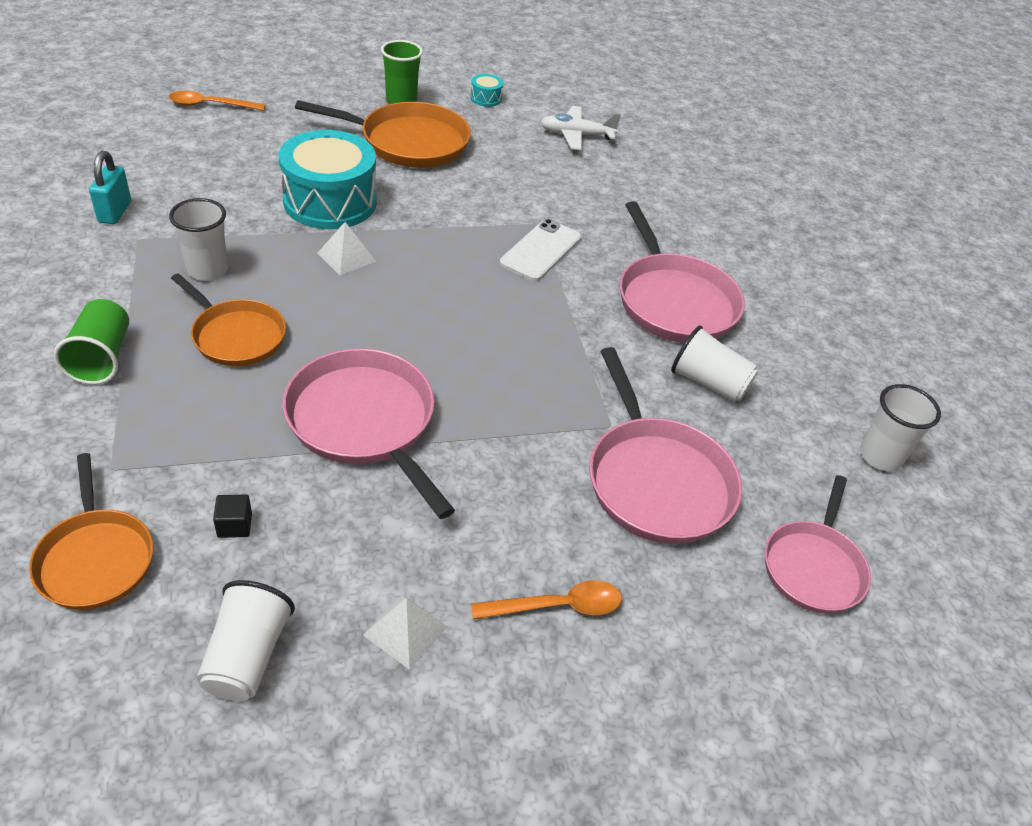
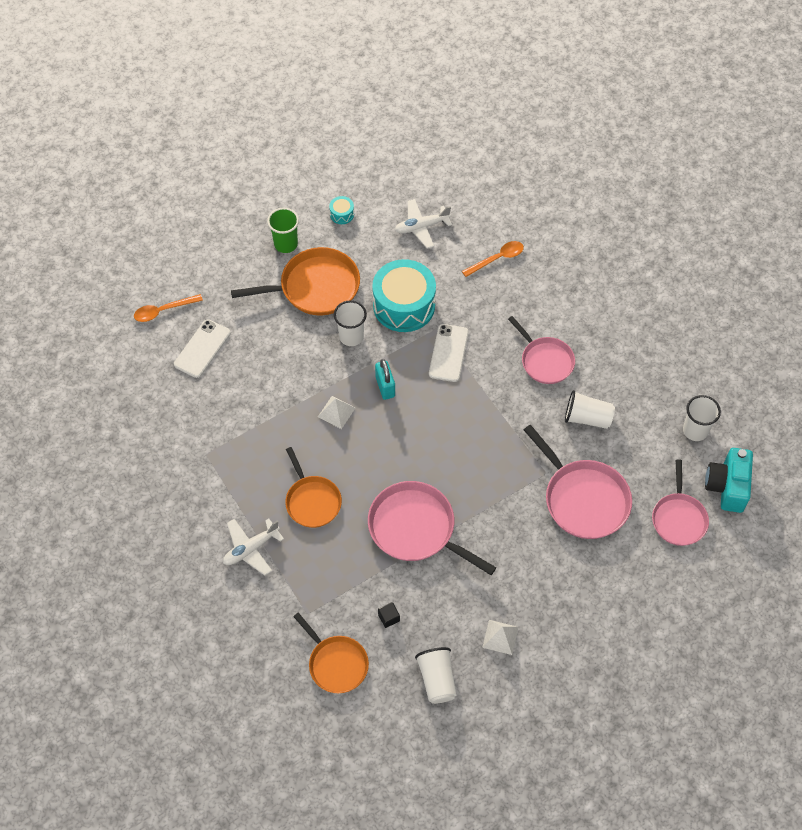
camera: 15 degrees left, 15 degrees up
green cup [54,299,129,385] -> white plane [223,518,284,576]
turquoise padlock [89,151,131,224] -> turquoise padlock moved to [375,359,395,400]
white cup [169,198,228,281] -> white cup moved to [334,300,367,346]
orange pan [171,273,286,366] -> orange pan turned 45 degrees clockwise [285,447,342,528]
turquoise drum [279,130,377,229] -> turquoise drum moved to [372,259,436,332]
orange spoon [471,580,622,620] -> orange spoon moved to [462,241,524,277]
pink pan [619,201,745,343] -> pink pan [508,316,575,384], size x0.65
none -> white phone [174,319,231,378]
none -> turquoise camera [705,448,753,513]

